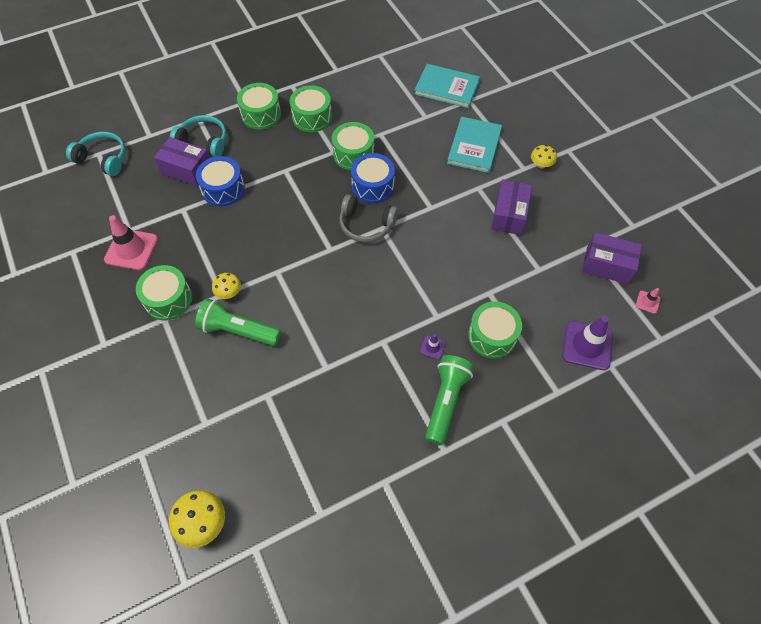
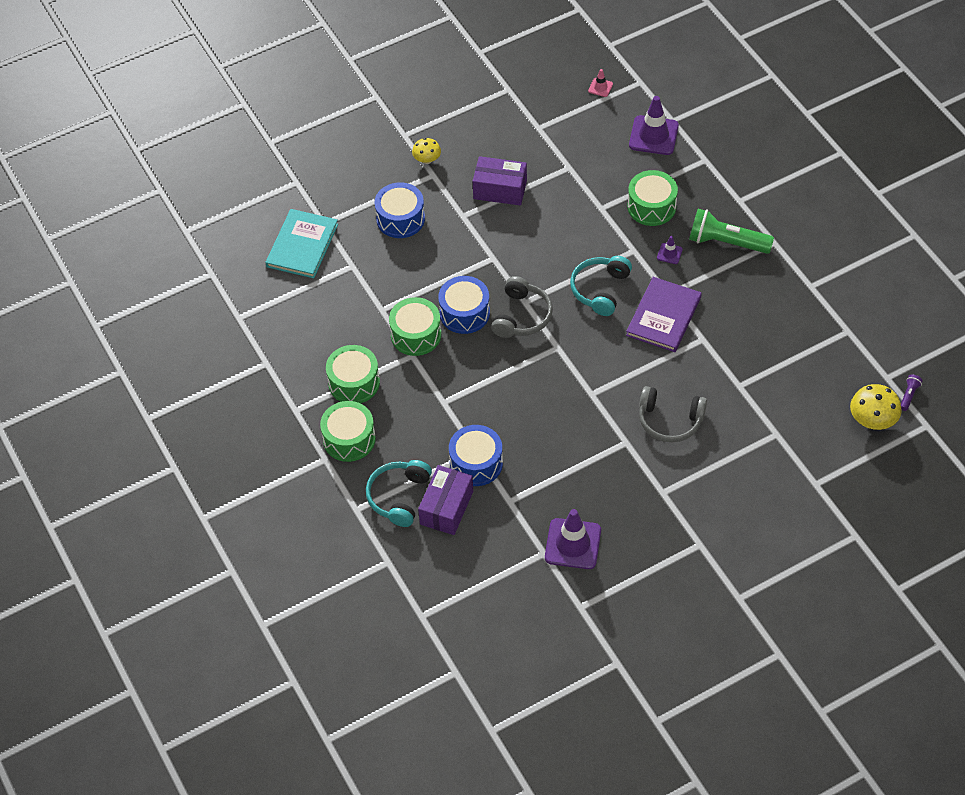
camera: 90 degrees left, 5 degrees down
turquoise headphones [66,132,126,176] -> turquoise headphones moved to [570,256,632,316]
pink traffic cone [104,215,158,270] -> purple traffic cone [545,509,601,569]
green drum [136,265,192,320] -> none
green flashlight [195,298,281,346] -> grey headphones [639,386,707,442]
yellow mushroom [212,273,241,299] -> none
turquoise book [447,117,502,173] -> blue drum [375,182,425,238]
purple box [582,232,642,284] -> none
none -> purple book [626,277,702,352]
none -> purple flashlight [901,374,923,411]

